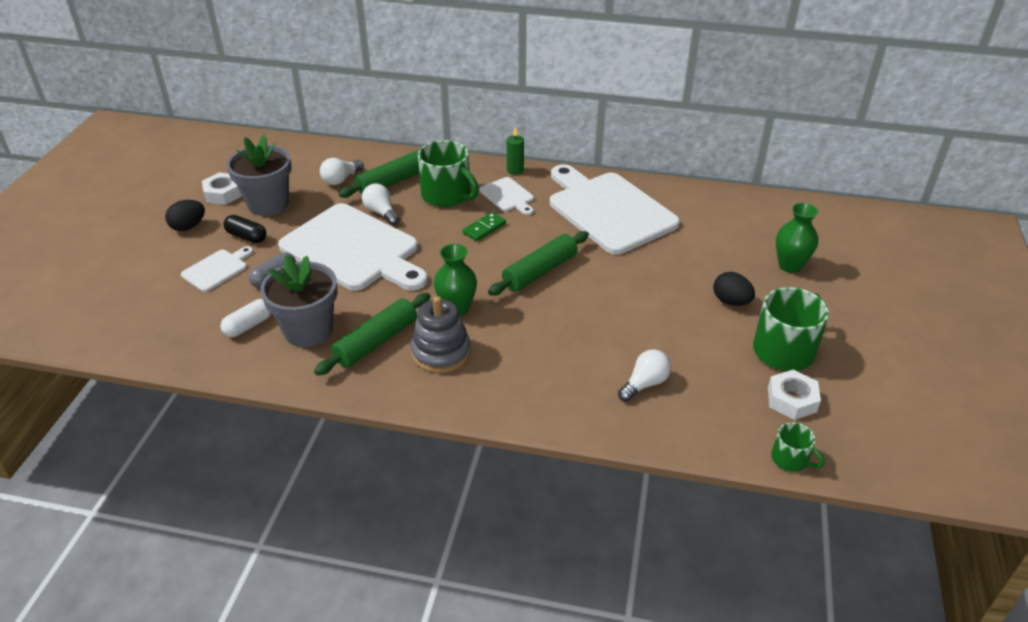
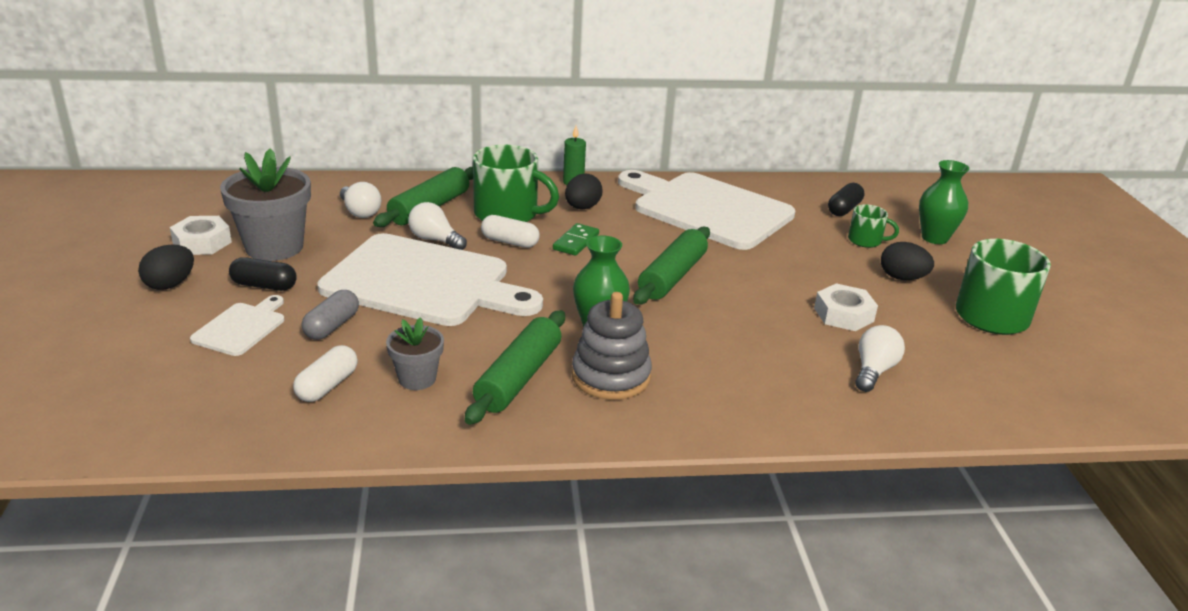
camera: 20 degrees left, 10 degrees down
grey flower pot [260,255,338,347] -> grey flower pot [386,317,444,390], size x0.55
white light bulb [320,158,364,185] -> white light bulb turned 60 degrees counterclockwise [340,182,381,218]
white cutting board [479,177,534,215] -> black egg [565,174,603,209]
white nut [768,370,821,420] -> white nut moved to [814,283,878,331]
green mug [771,422,825,472] -> green mug moved to [848,204,899,248]
none -> white capsule [481,215,540,248]
none -> black capsule [828,183,864,216]

